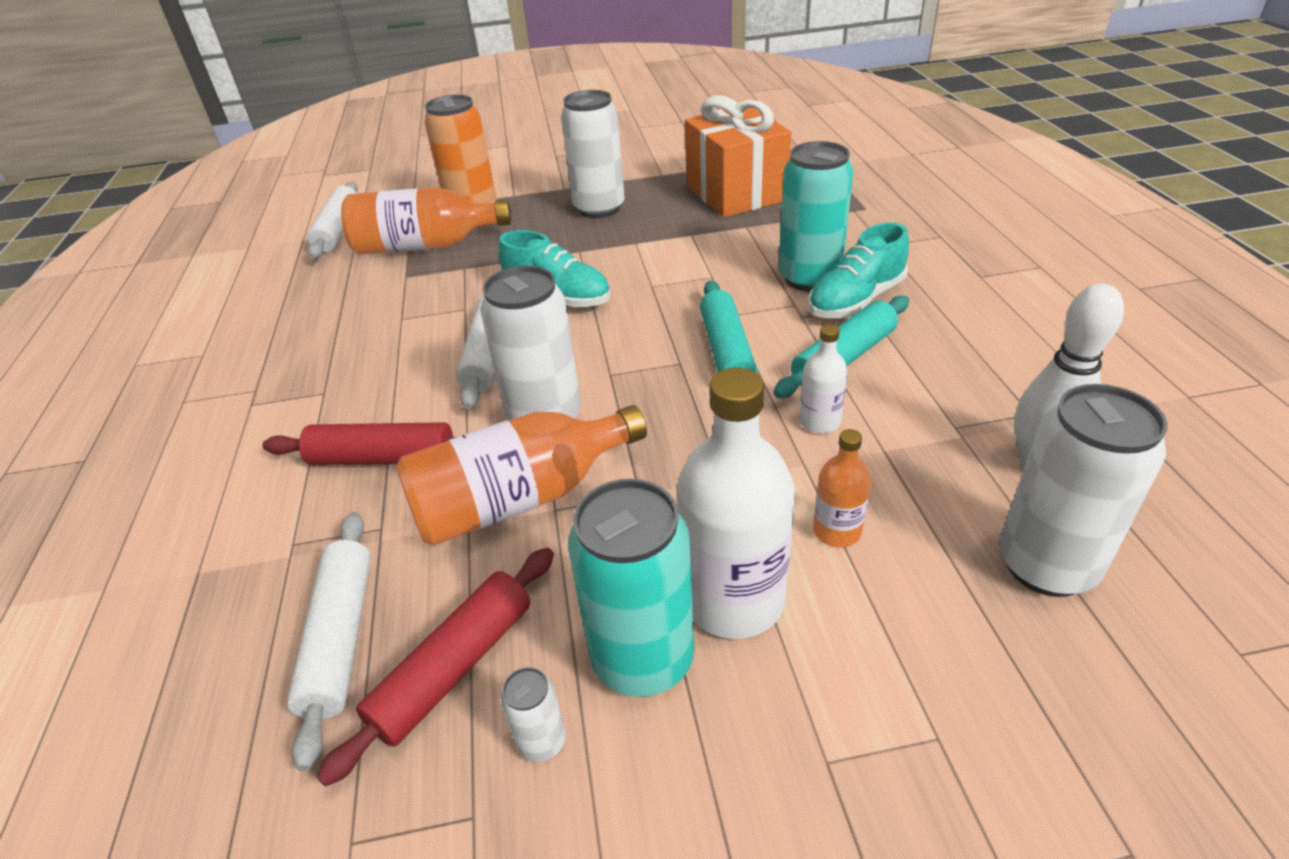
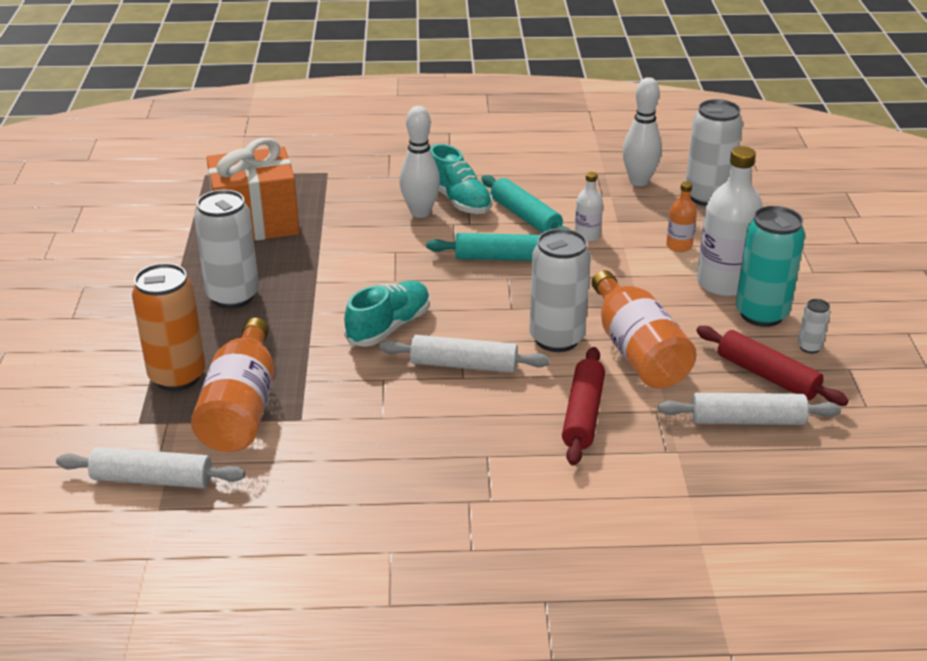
camera: 85 degrees left, 5 degrees down
turquoise can [779,141,853,291] -> white bowling pin [399,106,440,218]

